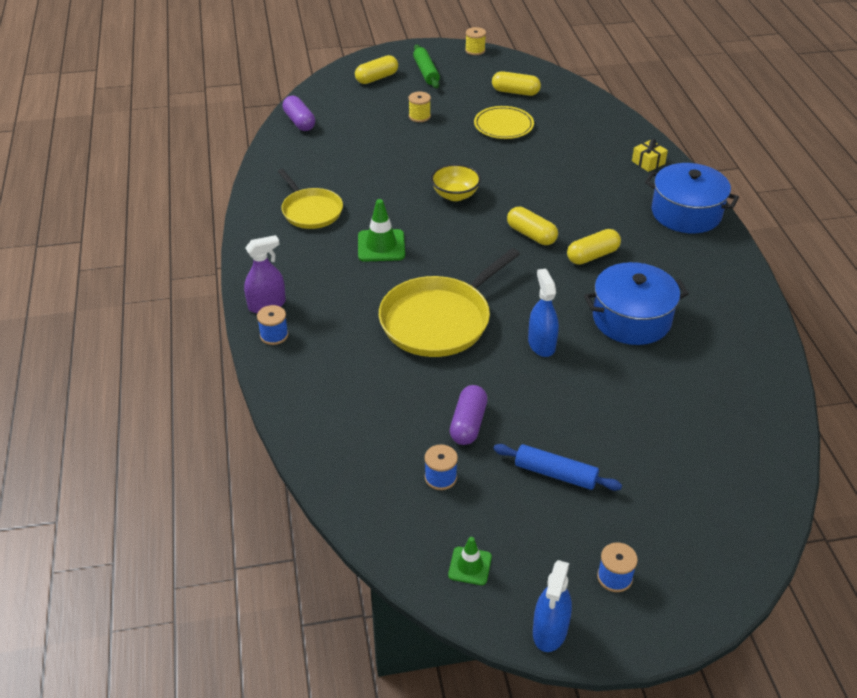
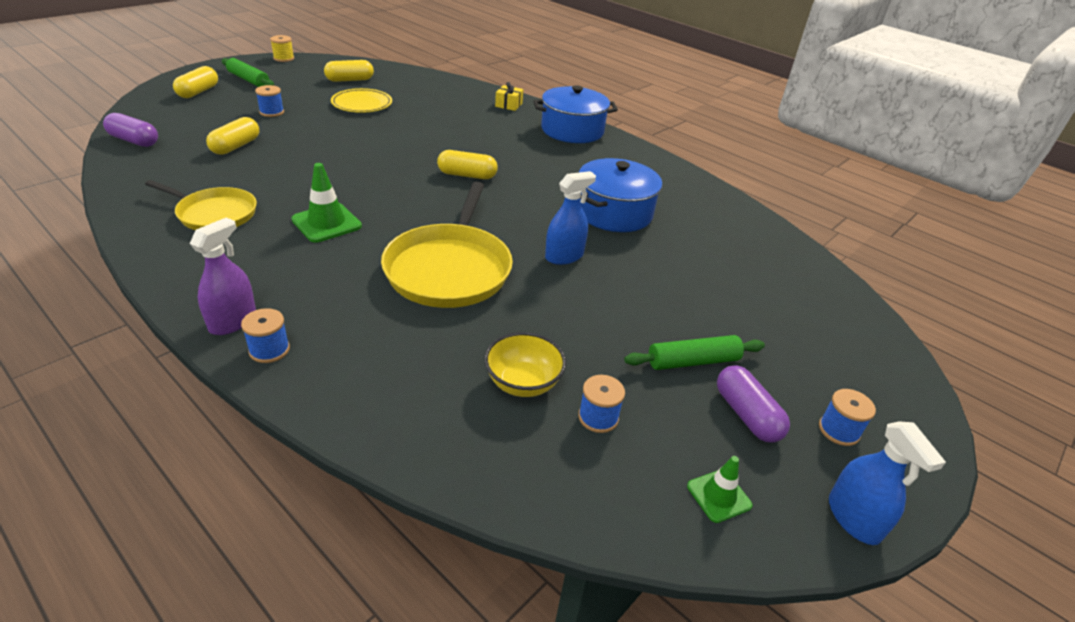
camera: 40 degrees left, 5 degrees down
yellow spool [408,92,431,122] -> blue spool [255,85,284,117]
yellow bowl [431,164,481,201] -> yellow bowl moved to [484,332,566,397]
purple capsule [450,385,488,445] -> purple capsule moved to [717,365,790,443]
blue rolling pin [493,444,622,491] -> green rolling pin [624,335,765,370]
blue spray bottle [528,268,559,357] -> blue spray bottle turned 105 degrees clockwise [545,171,596,265]
yellow capsule [567,229,621,265] -> yellow capsule moved to [206,117,259,155]

